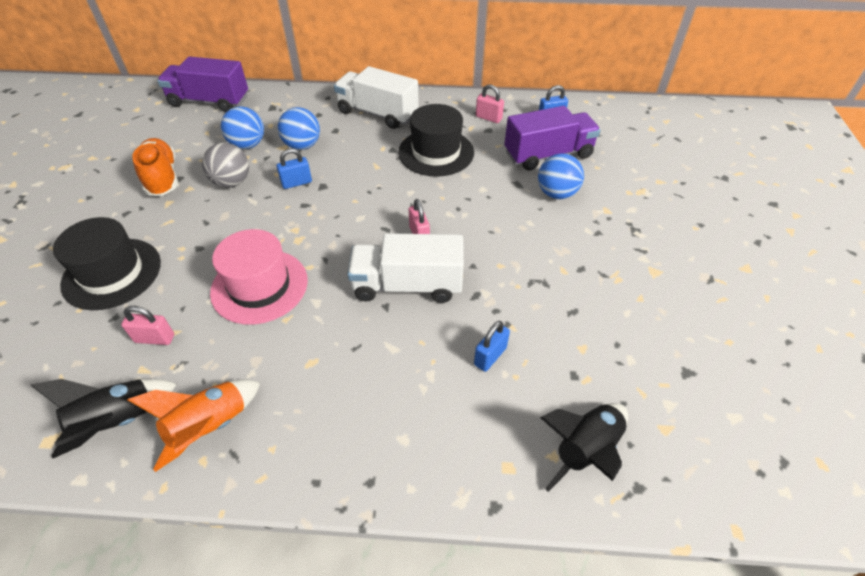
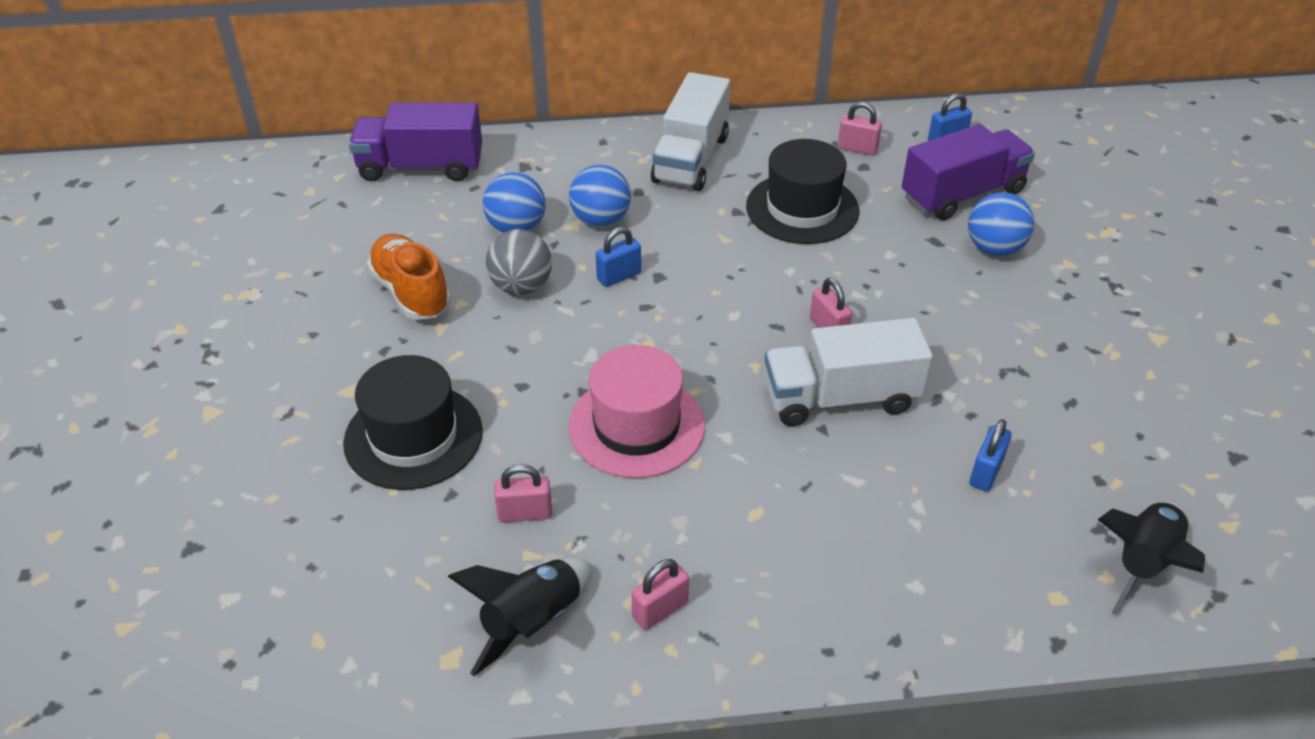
camera: 10 degrees left, 5 degrees down
orange rocket [128,379,261,472] -> pink padlock [631,559,689,630]
white truck [334,66,419,129] -> white truck turned 90 degrees counterclockwise [651,72,730,191]

